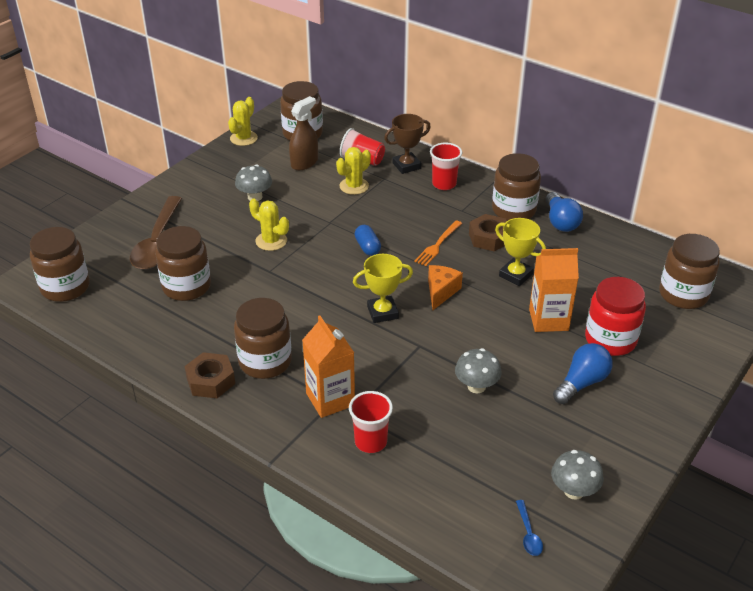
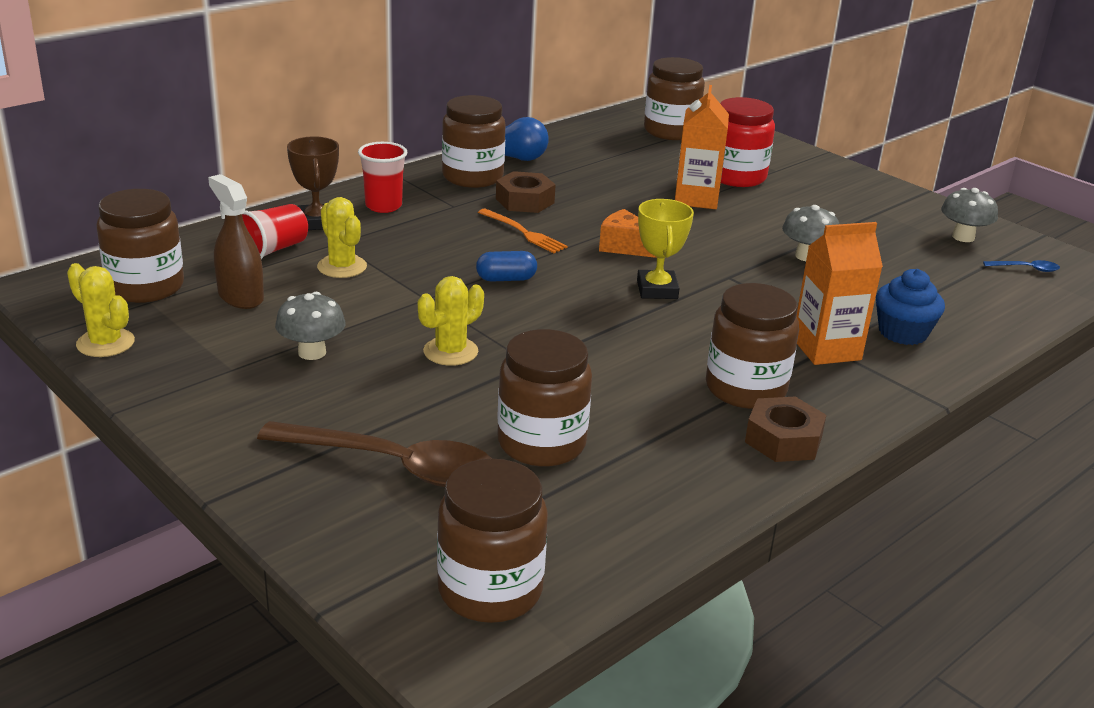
camera: 80 degrees left, 10 degrees down
red cup [349,391,393,453] -> blue cupcake [876,269,945,345]
yellow trophy [495,218,546,286] -> none
blue light bulb [553,343,613,404] -> none

